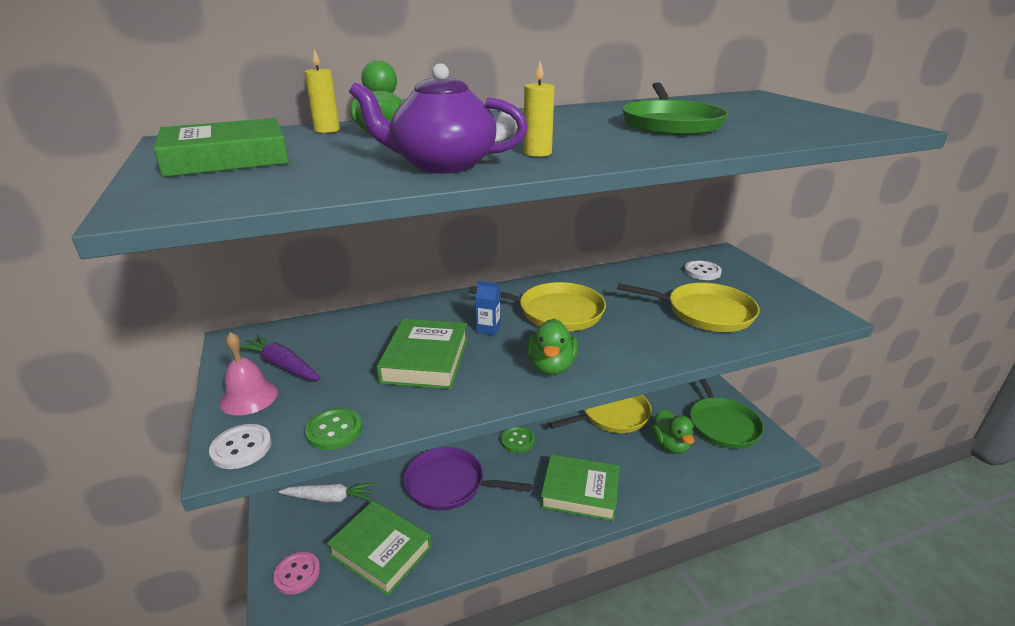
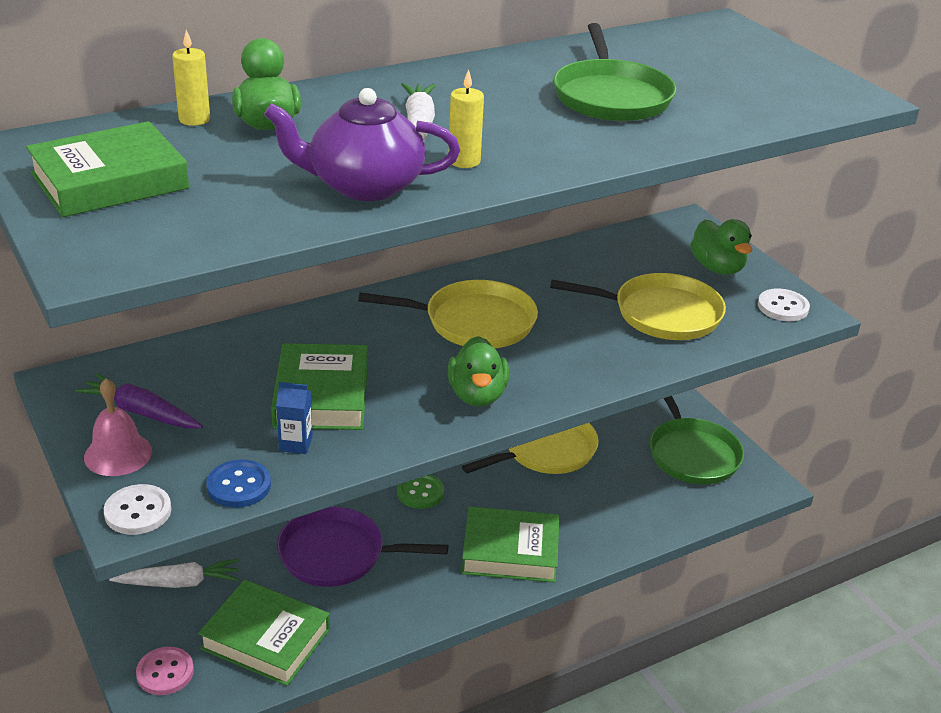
camera: 10 degrees left, 5 degrees up
green button [305,408,362,450] -> blue button [207,460,271,508]
blue carton [475,281,500,335] -> blue carton moved to [276,382,313,454]
green duck [651,409,695,454] -> green duck moved to [690,219,752,275]
white button [684,260,722,280] -> white button moved to [758,289,810,321]

